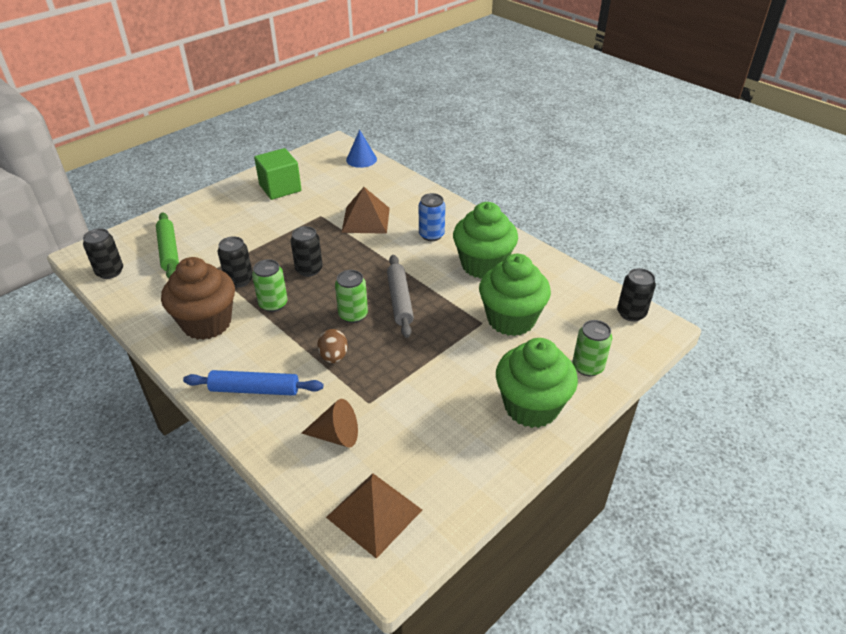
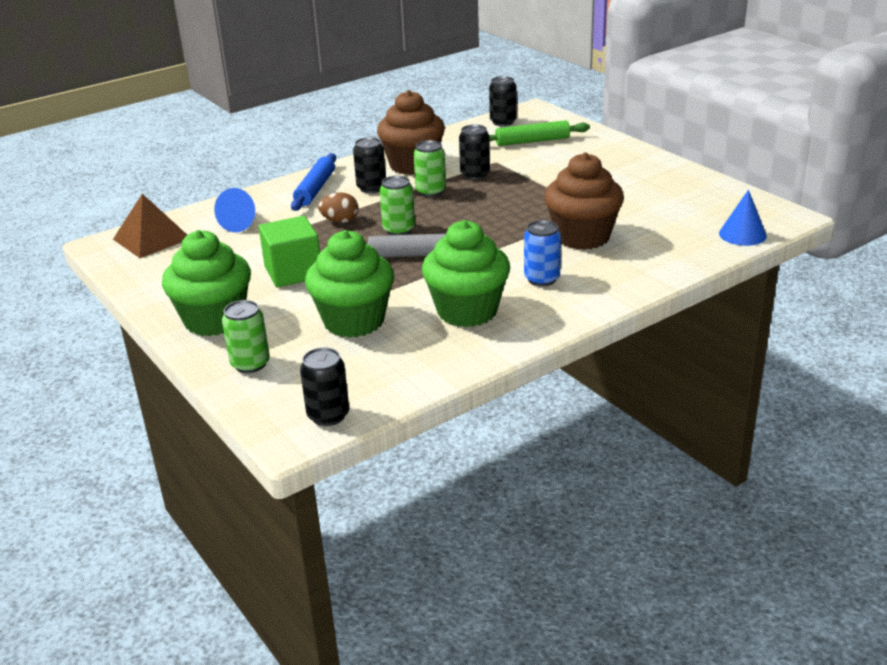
camera: 100 degrees right, 10 degrees down
green cube [254,148,302,200] -> green cube moved to [259,216,320,287]
black can [291,226,323,277] -> black can moved to [353,137,386,193]
brown cone [302,399,358,448] -> blue cone [214,188,255,232]
brown pyramid [341,187,390,234] -> brown cupcake [544,152,624,250]

